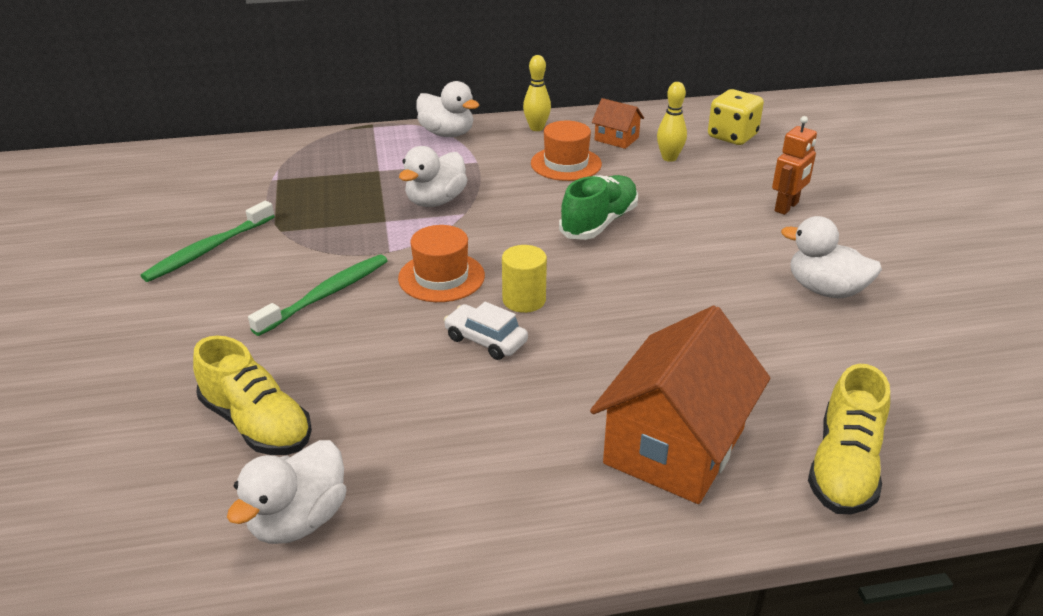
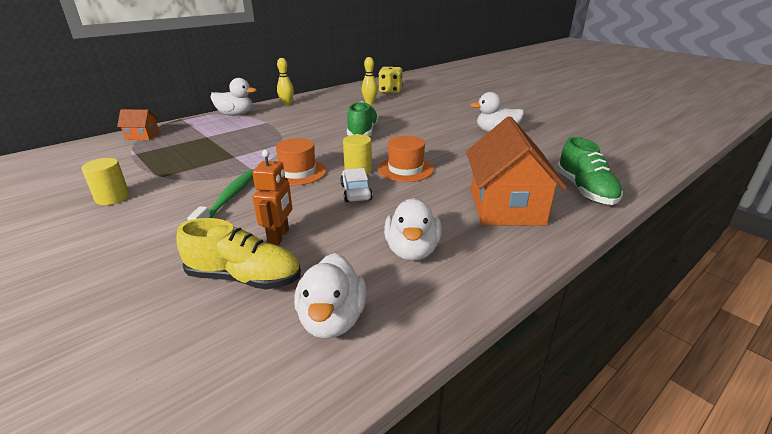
camera: 30 degrees left, 5 degrees down
green toothbrush [141,201,275,282] -> yellow cylinder [82,158,130,205]
white duck [399,146,468,207] -> white duck moved to [384,198,442,261]
white car [444,302,528,360] -> white car turned 75 degrees clockwise [340,168,373,202]
orange hat [531,121,602,181] -> orange hat moved to [378,136,434,182]
orange house [592,98,644,149] -> orange house moved to [117,109,160,140]
orange robot [772,116,817,215] -> orange robot moved to [252,150,292,246]
yellow shoe [808,364,890,514] -> green shoe [557,137,623,205]

